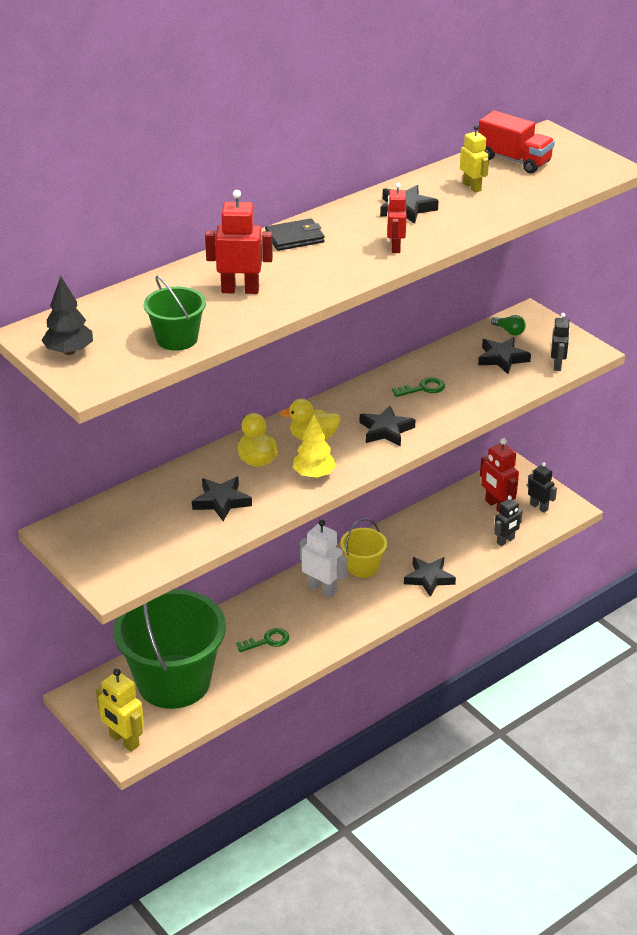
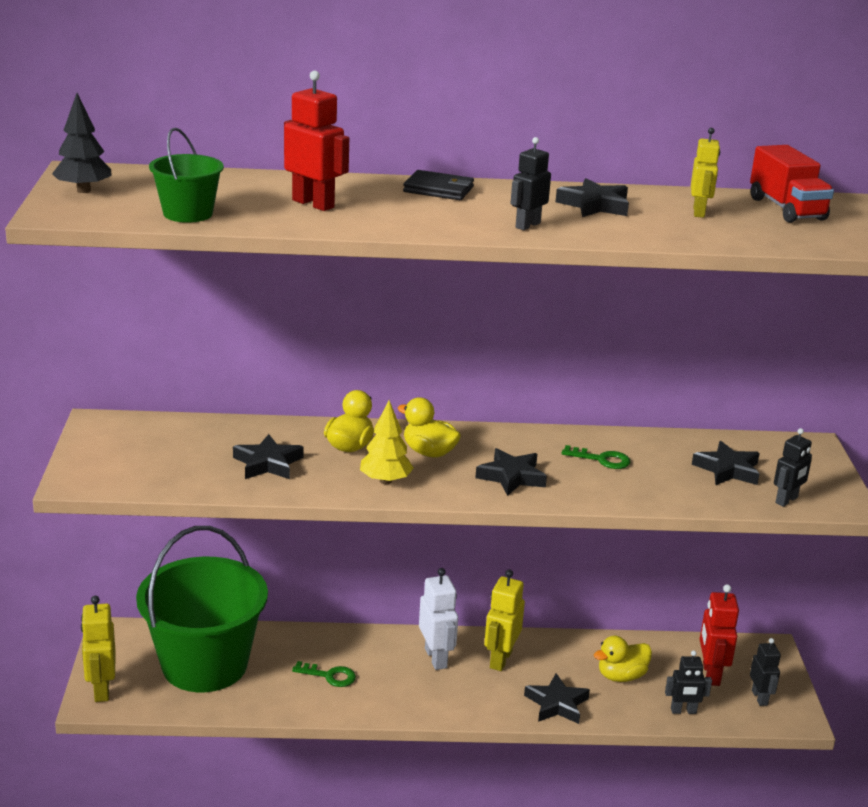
camera: 35 degrees right, 10 degrees down
yellow bucket [340,518,387,578] -> yellow robot [484,570,525,671]
red robot [387,183,406,253] -> black robot [511,137,551,230]
green light bulb [491,315,526,336] -> none
none -> yellow duck [594,636,652,682]

